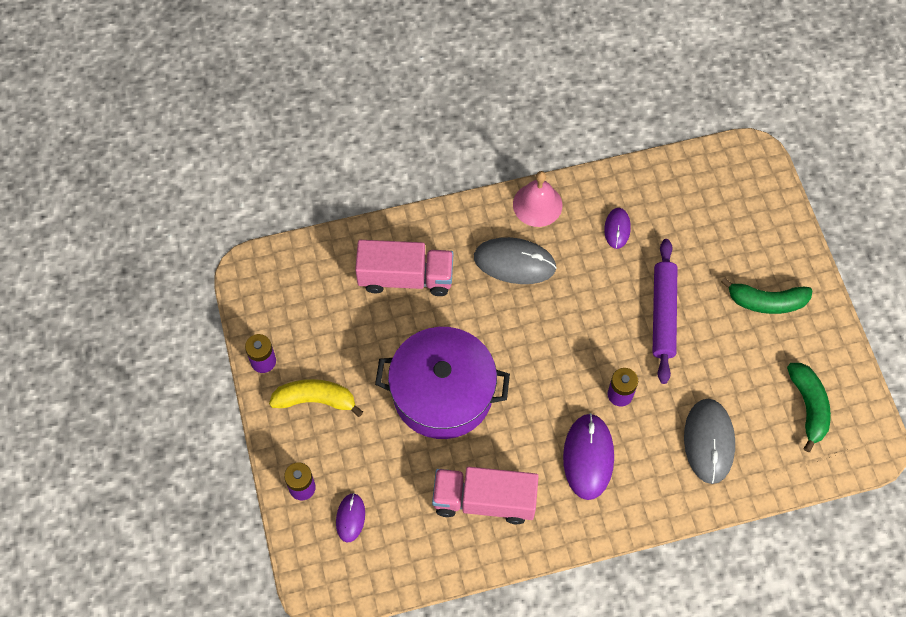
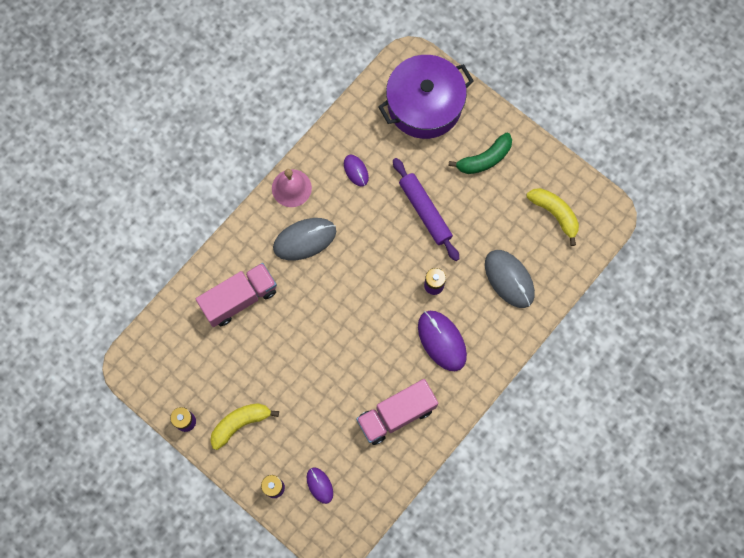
camera: 35 degrees left, 10 degrees up
purple pot [375,327,510,439] -> purple pot moved to [378,55,474,139]
green banana [787,363,831,452] -> yellow banana [526,188,579,246]

